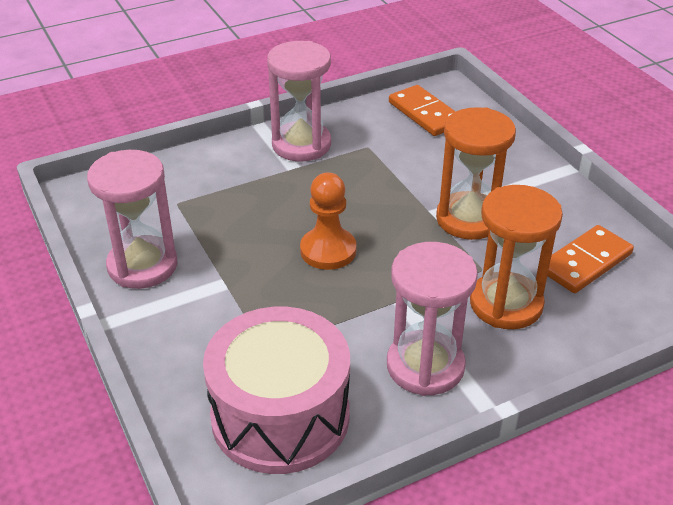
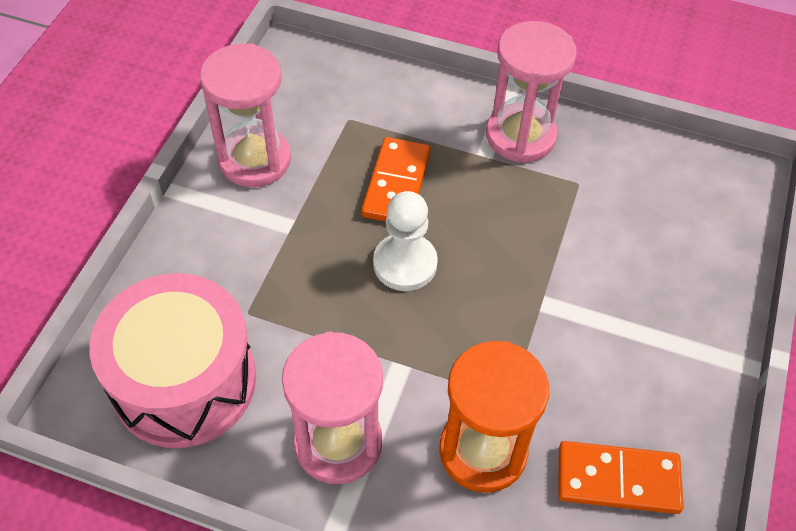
camera: 45 degrees right, 15 degrees up
orange pawn [300,173,356,270] -> white pawn [373,191,438,291]
orange domino [389,85,456,136] -> orange domino moved to [361,137,431,222]
orange hourglass [436,107,516,240] -> none

